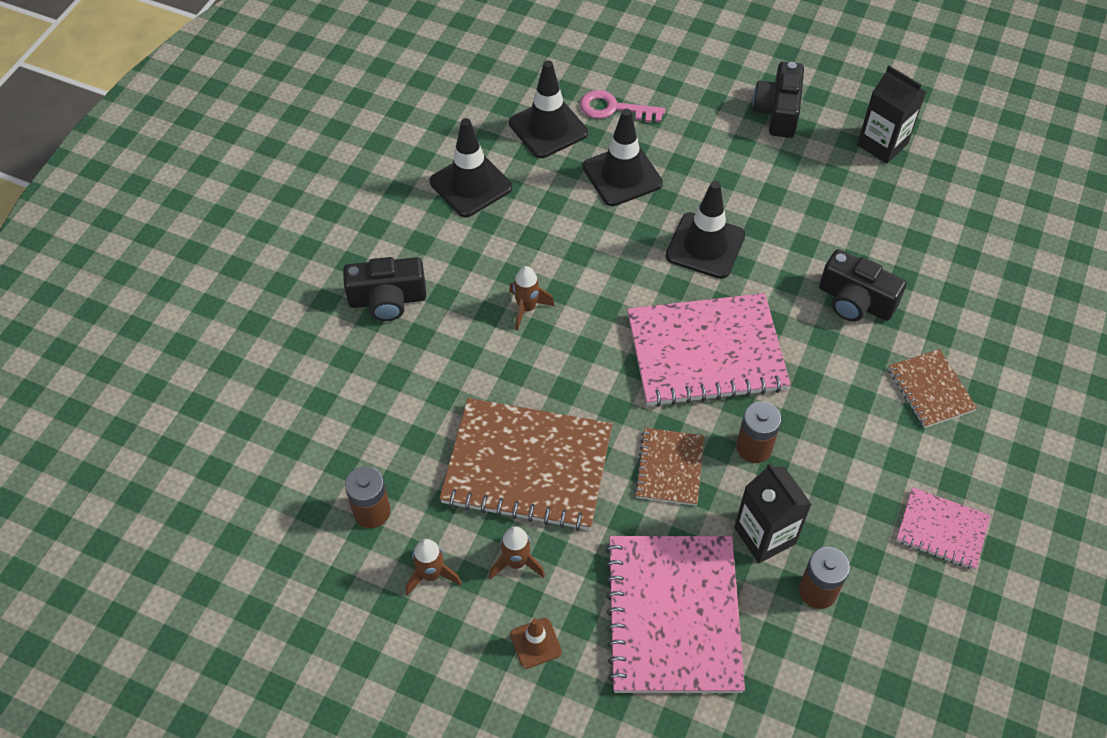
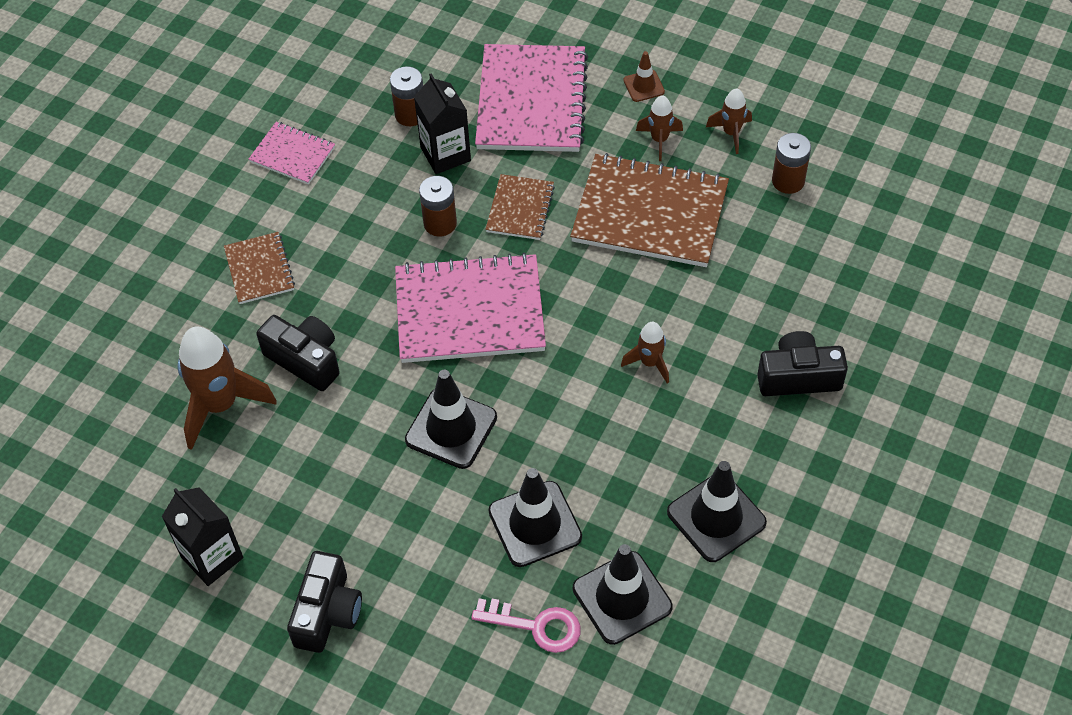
camera: 175 degrees left, 0 degrees up
none -> brown rocket [178,326,276,450]

